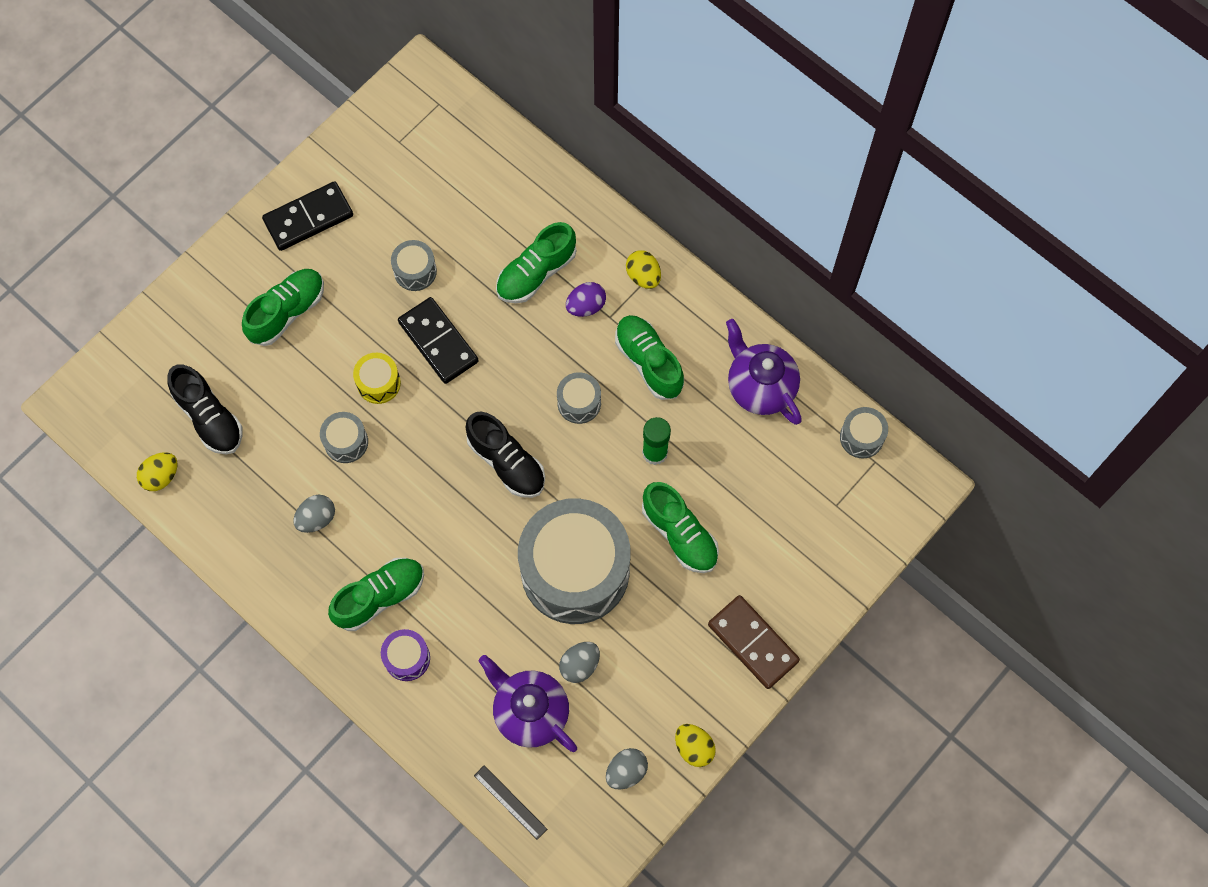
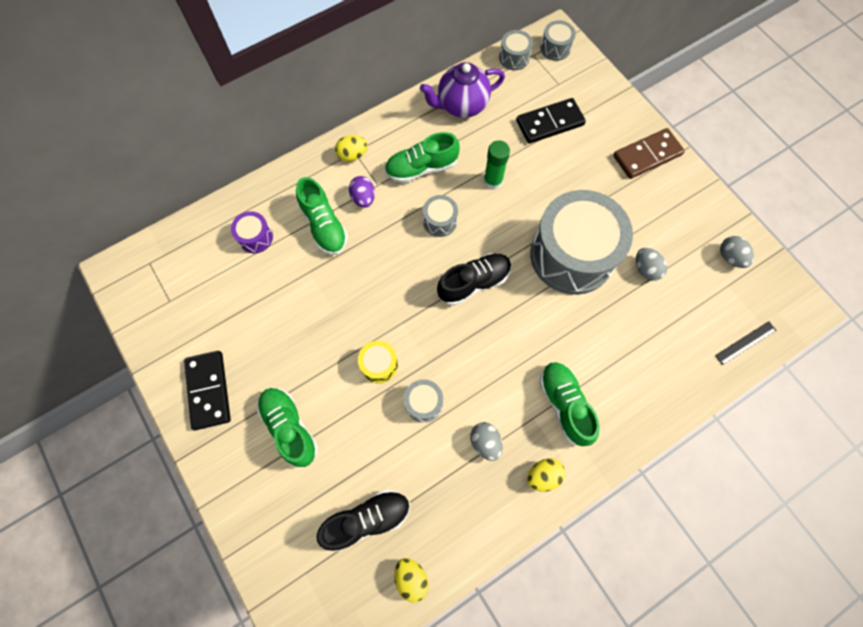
camera: 75 degrees left, 0 degrees up
purple drum [381,629,430,681] -> purple drum moved to [231,211,273,253]
grey drum [391,240,437,291] -> grey drum moved to [540,20,576,61]
black domino [398,297,479,384] -> black domino moved to [516,98,586,144]
purple teapot [478,655,577,752] -> none
green shoe [642,482,719,573] -> none
yellow egg [675,724,716,767] -> yellow egg moved to [527,458,566,492]

